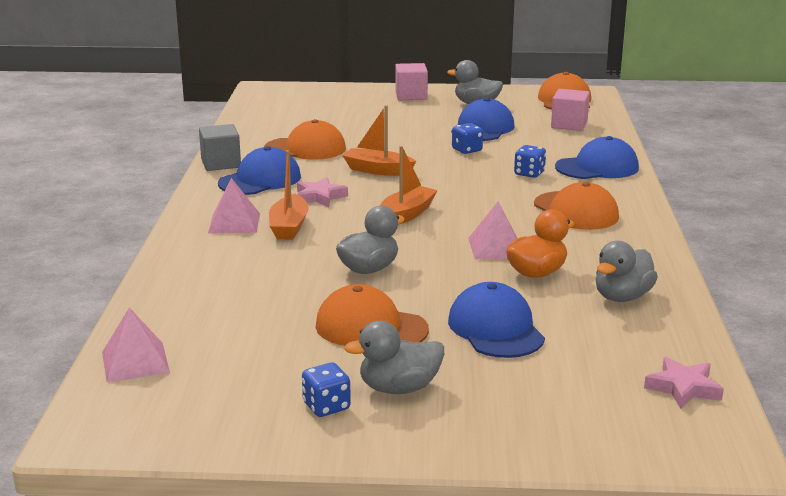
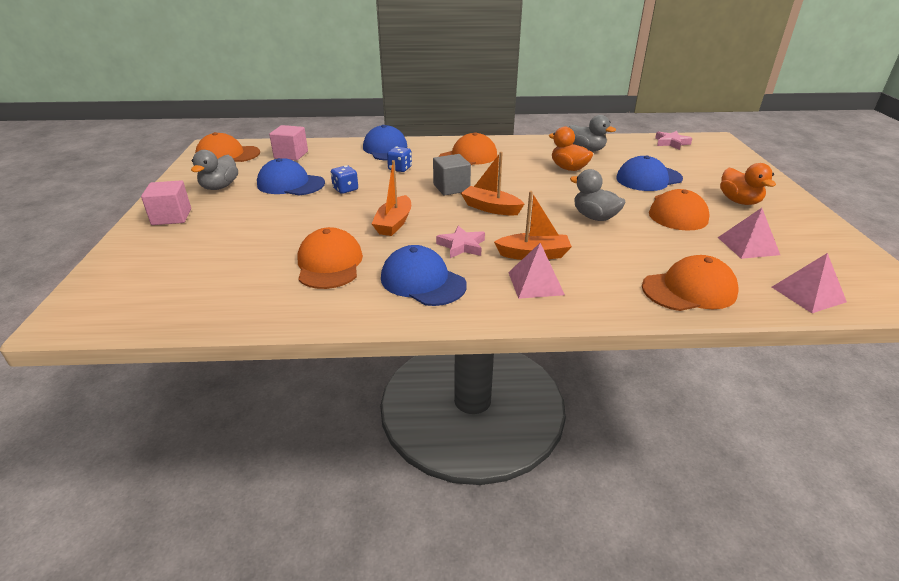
camera: 95 degrees left, 10 degrees up
grey cube [199,124,241,171] -> grey cube moved to [433,154,471,196]
blue dice [302,362,351,417] -> none
grey duck [344,321,444,394] -> orange duck [720,163,776,205]
pink pyramid [468,201,517,260] -> pink pyramid moved to [718,208,780,259]
none -> orange cap [642,255,738,311]

